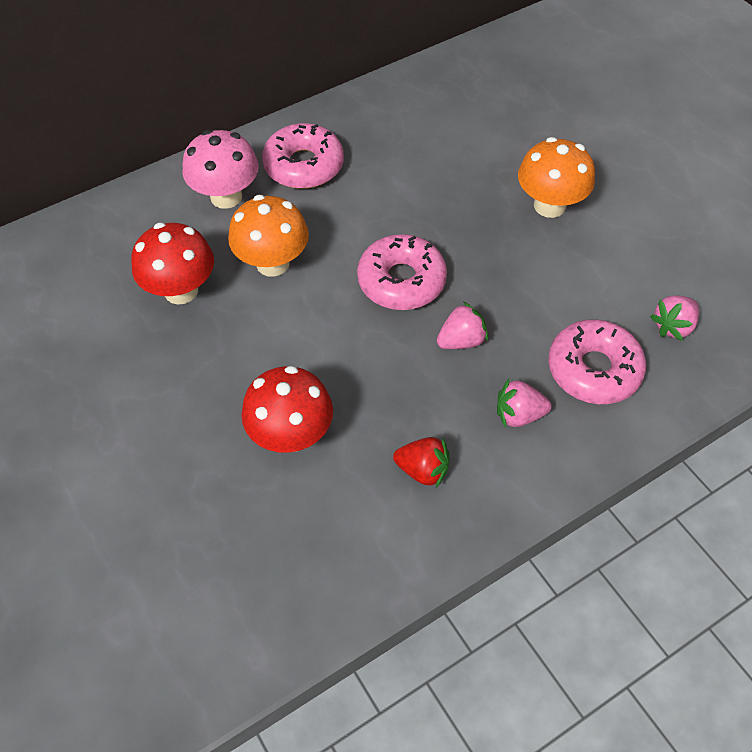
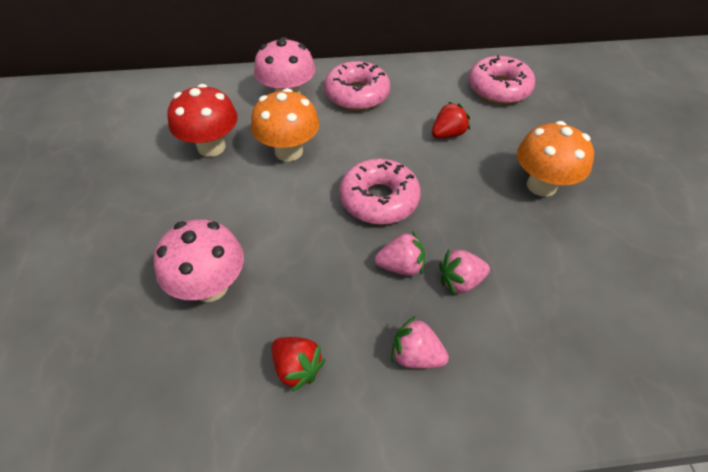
camera: 25 degrees right, 5 degrees down
red mushroom [241,366,333,453] -> pink mushroom [154,219,244,302]
pink donut [548,319,646,404] -> pink donut moved to [468,55,535,104]
pink strawberry [650,295,699,341] -> pink strawberry moved to [439,249,490,295]
none -> red strawberry [432,102,470,138]

